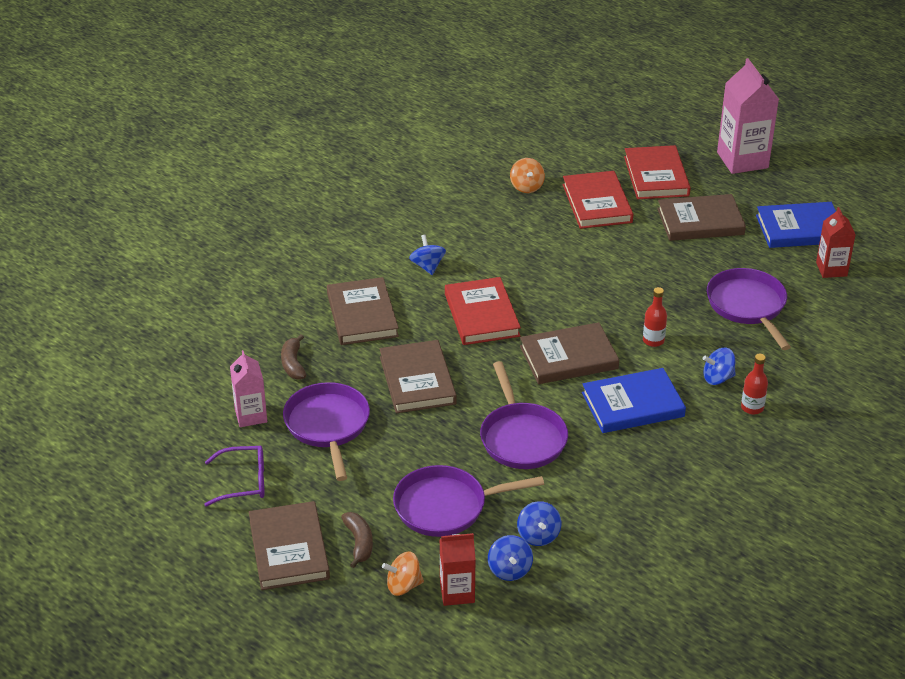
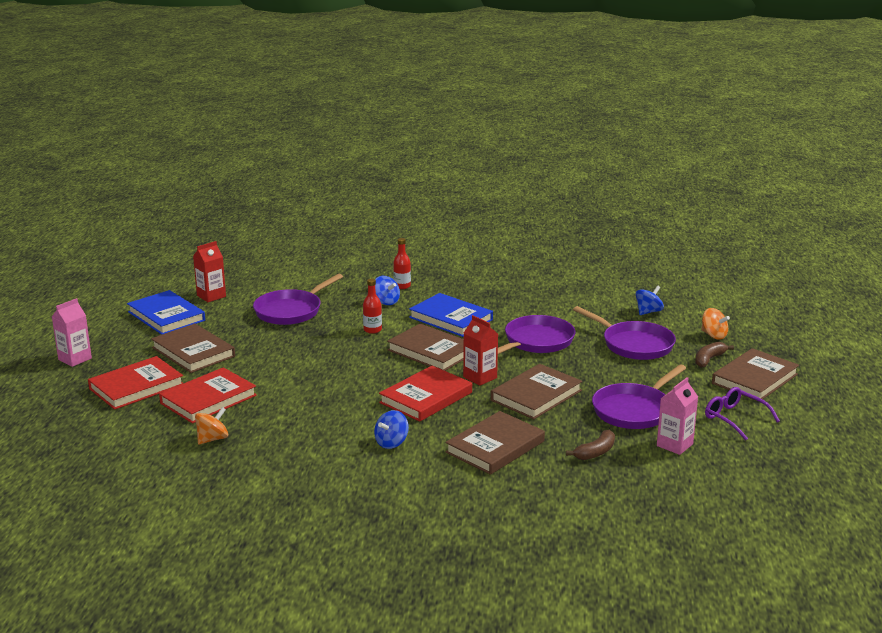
camera: 125 degrees left, 15 degrees down
red carton [440,533,476,606] -> red carton moved to [463,315,498,386]
blue spinning top [517,501,561,546] -> none
pink carton [717,58,779,174] -> pink carton [52,298,92,367], size x0.59

